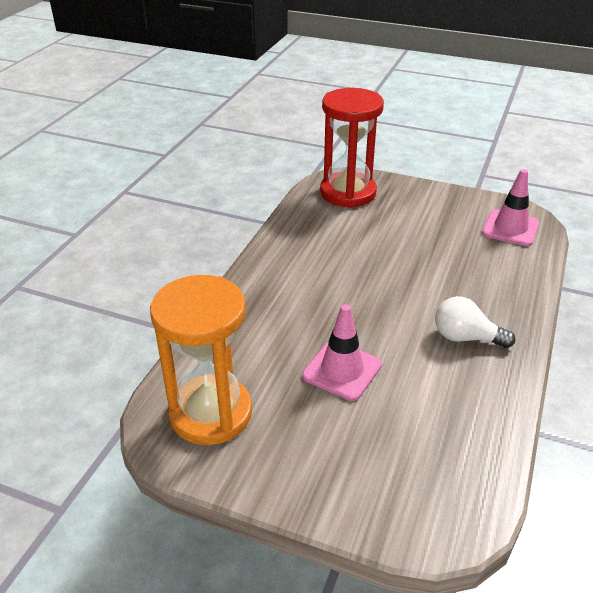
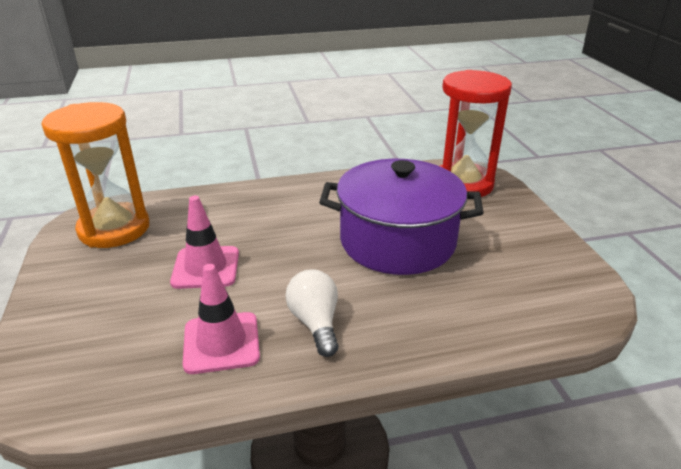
camera: 55 degrees right, 5 degrees down
pink traffic cone [482,169,539,246] -> pink traffic cone moved to [183,264,260,374]
none -> purple pot [319,159,483,275]

